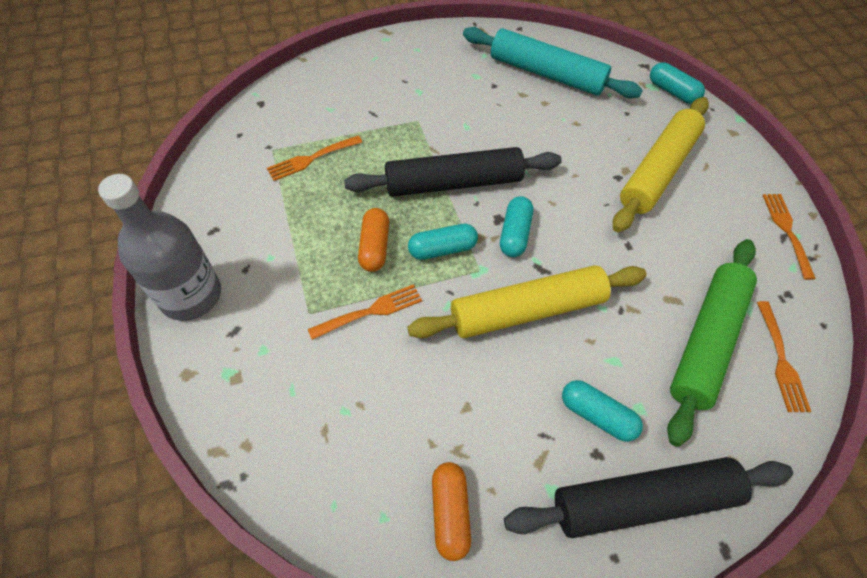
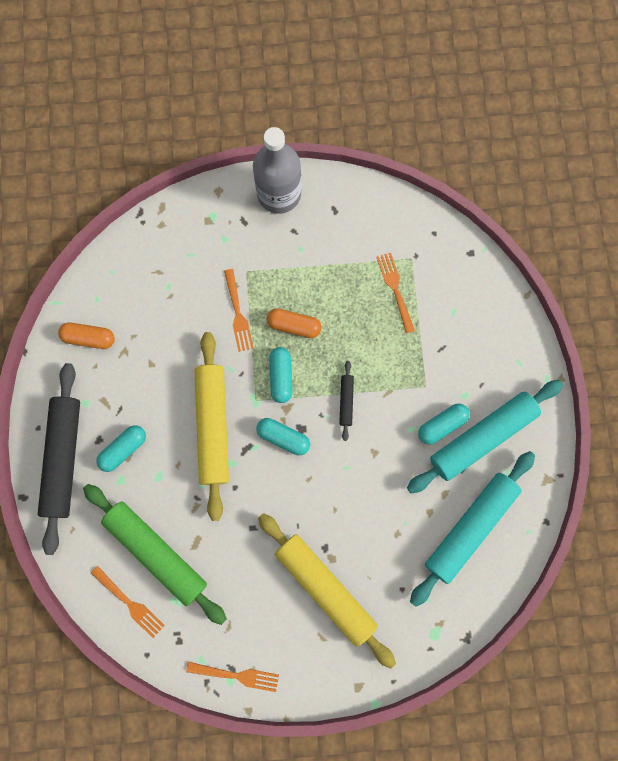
camera: 105 degrees right, 20 degrees up
black rolling pin [344,147,562,197] -> black rolling pin [339,361,354,441], size x0.43
turquoise capsule [650,62,705,104] -> turquoise capsule moved to [418,404,470,444]
orange fork [757,301,811,412] -> orange fork turned 150 degrees counterclockwise [91,566,165,638]
none -> turquoise rolling pin [407,380,563,493]

